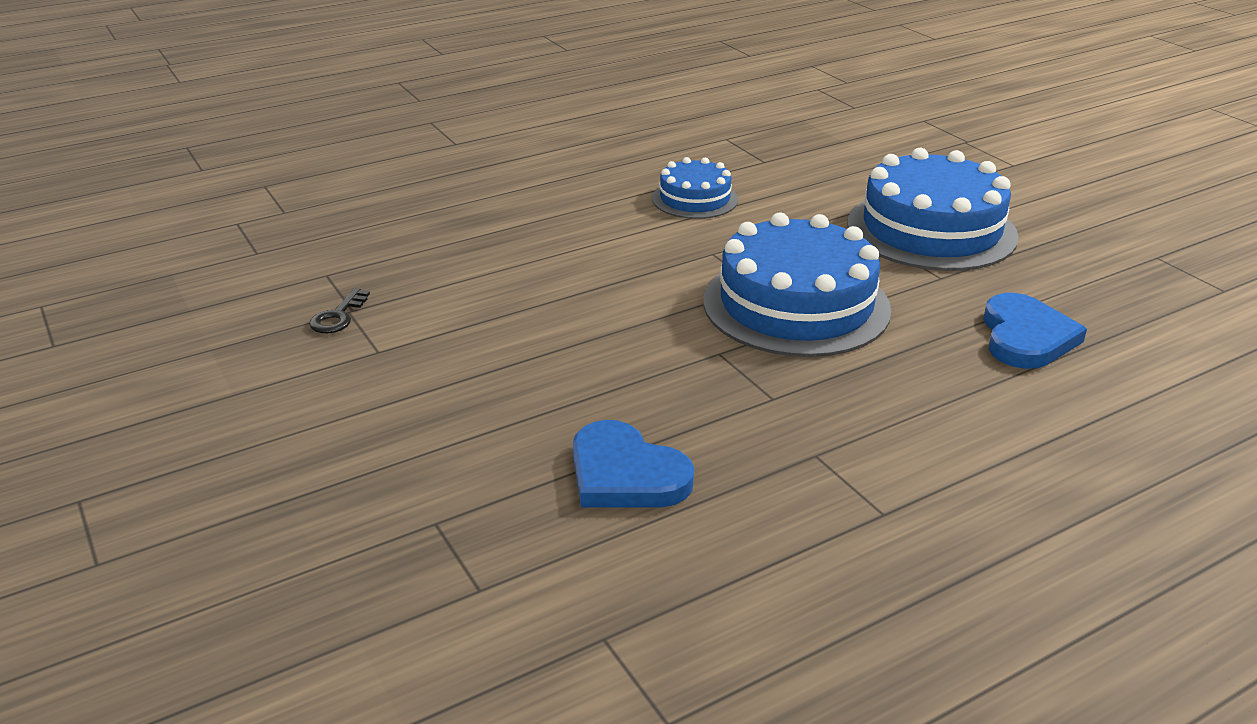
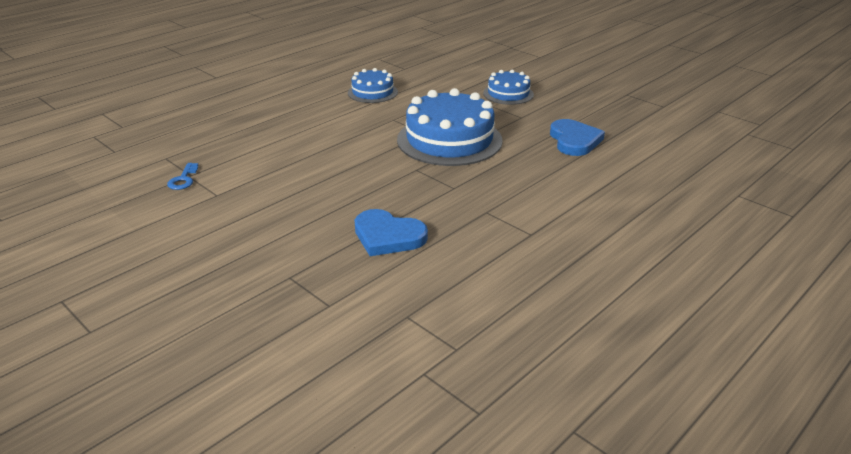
camera: 15 degrees left, 0 degrees up
black key [309,288,370,333] -> blue key [167,163,198,190]
blue cake [848,148,1019,271] -> blue cake [483,69,534,105], size x0.54

